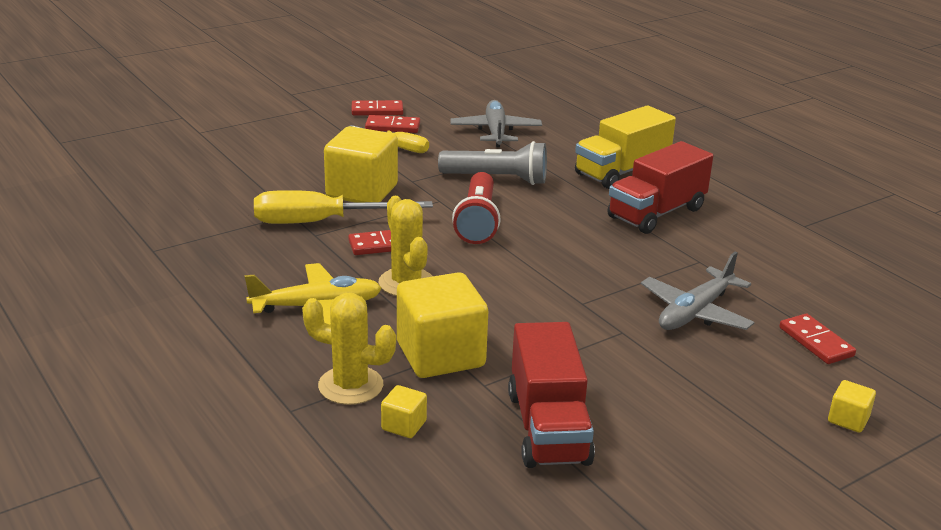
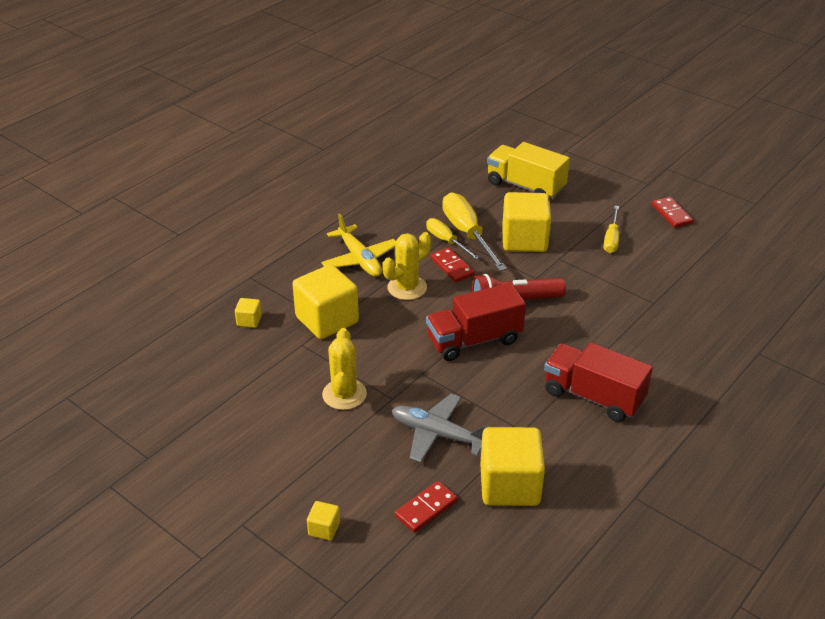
camera: 75 degrees right, 10 degrees up
yellow cactus [302,293,396,405] -> yellow cactus moved to [322,328,367,410]
red domino [365,115,420,133] -> none
grey flashlight [438,141,547,185] -> none
grey plane [450,100,542,147] -> none
red truck [508,322,595,468] -> red truck moved to [426,283,526,361]
yellow truck [575,106,676,189] -> yellow truck moved to [487,142,570,199]
none -> yellow screwdriver [426,218,480,260]
none -> yellow cube [480,427,545,506]

